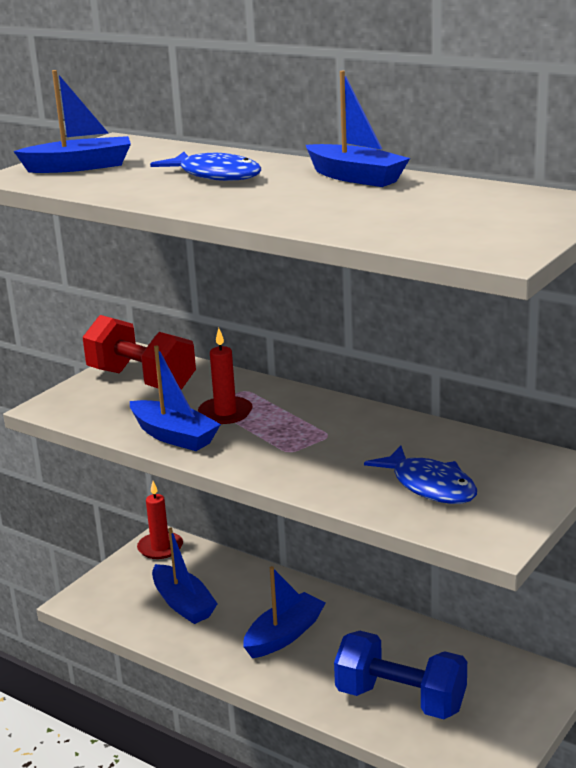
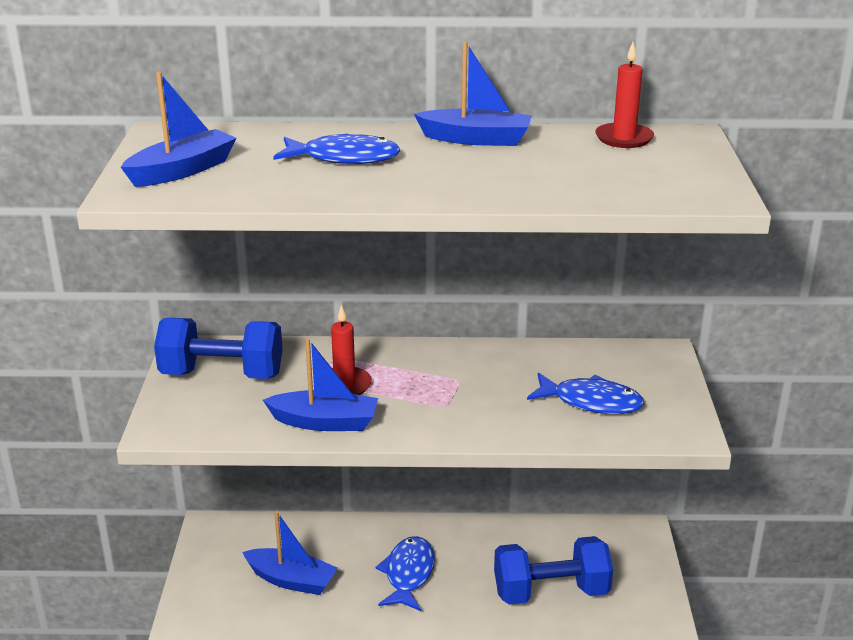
camera: 35 degrees left, 5 degrees up
red dumbbell [82,315,196,390] -> blue dumbbell [154,318,283,379]
red candle [137,481,183,559] -> red candle moved to [595,42,654,148]
blue boat [243,566,326,658] -> blue fish [375,536,435,611]

